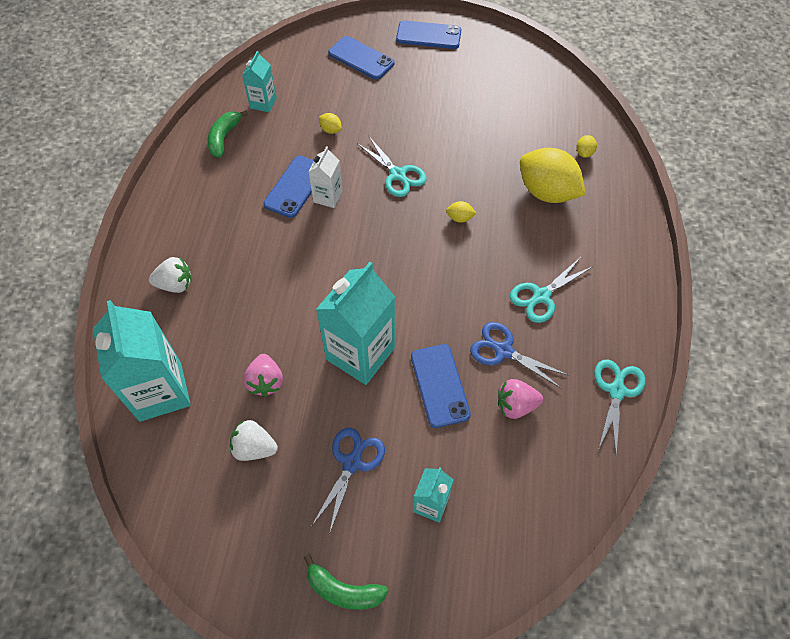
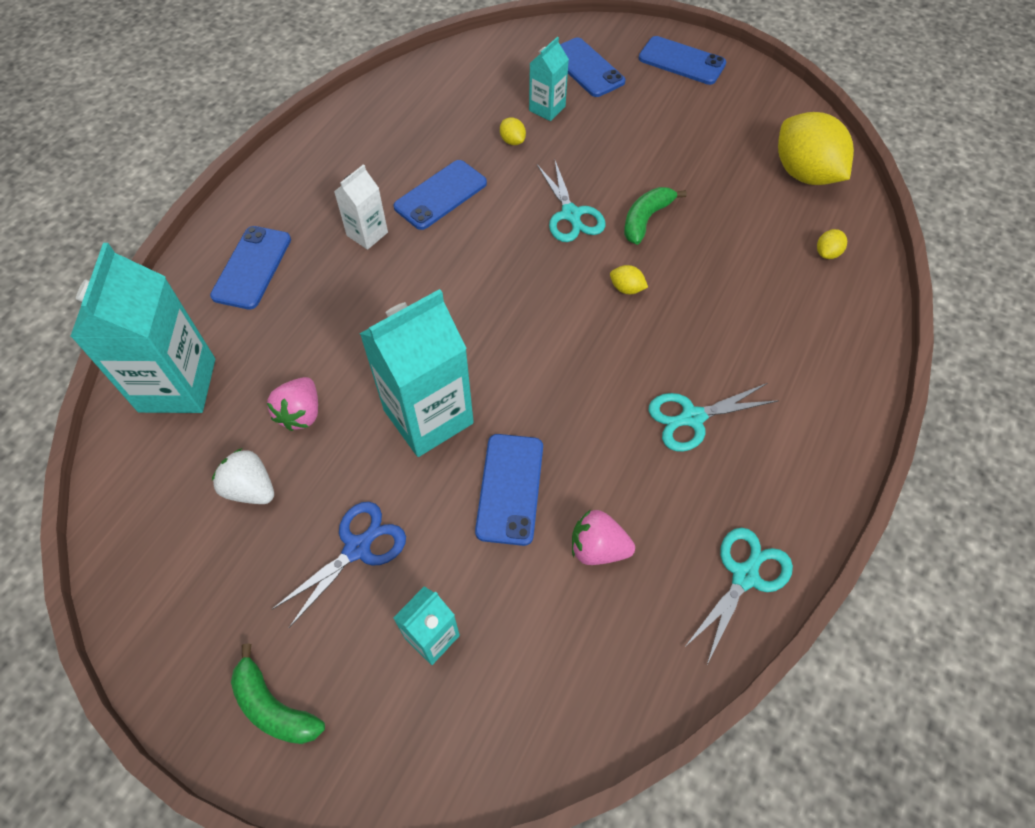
camera: 20 degrees right, 0 degrees up
white strawberry [149,257,192,293] -> blue phone [210,226,291,310]
green banana [207,110,248,158] -> green banana moved to [624,187,687,245]
turquoise carton [242,51,277,112] -> turquoise carton moved to [529,37,569,121]
white carton [308,146,343,208] -> white carton moved to [334,164,388,250]
blue scissors [470,322,568,389] -> none
yellow lemon [520,148,586,203] -> yellow lemon moved to [778,112,854,185]

